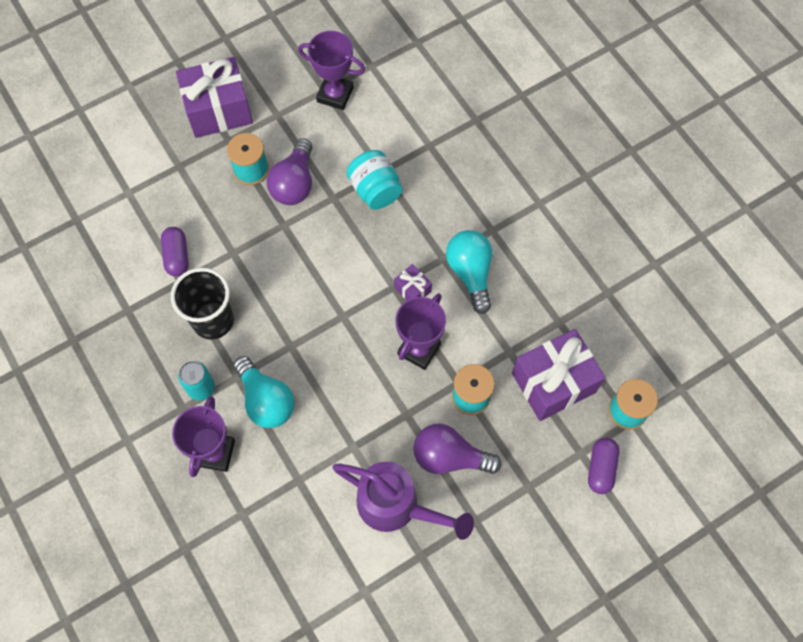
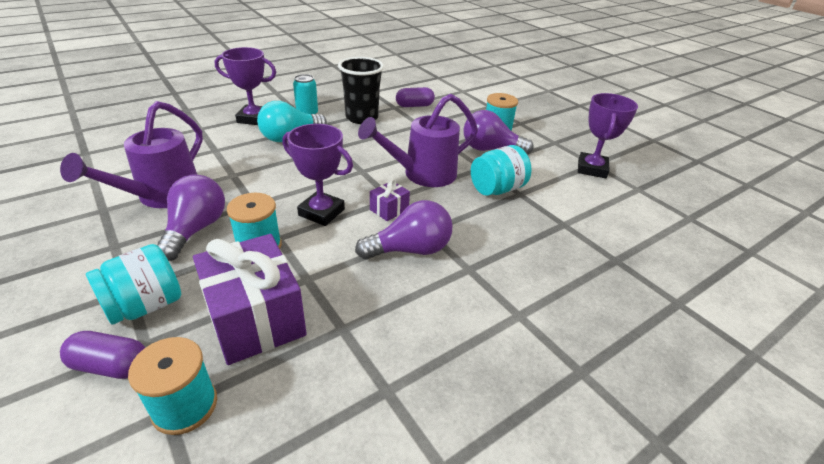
camera: 85 degrees right, 30 degrees down
purple gift [176,57,253,138] -> none
turquoise light bulb [446,230,492,314] -> purple light bulb [355,200,452,259]
none -> turquoise jar [86,244,181,325]
none -> purple watering can [358,94,478,187]

